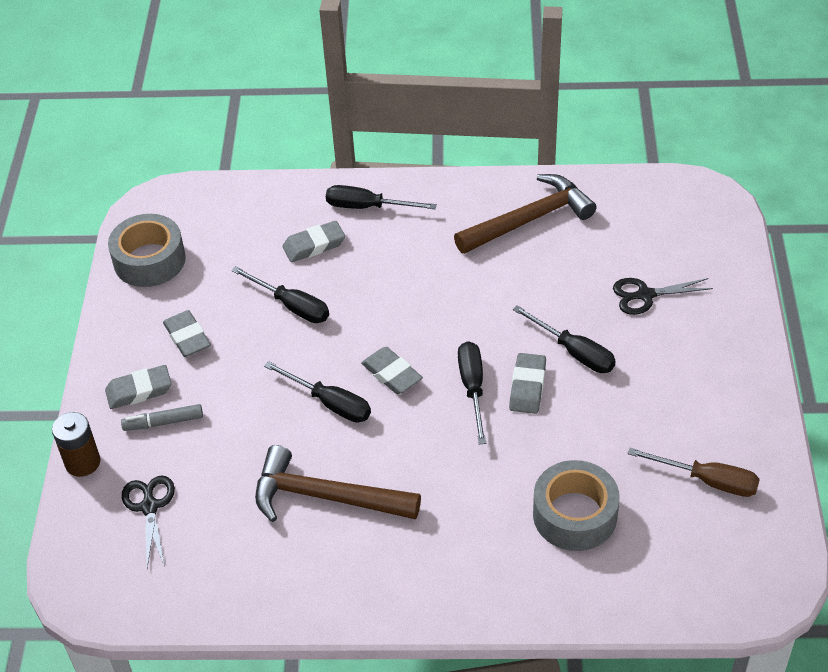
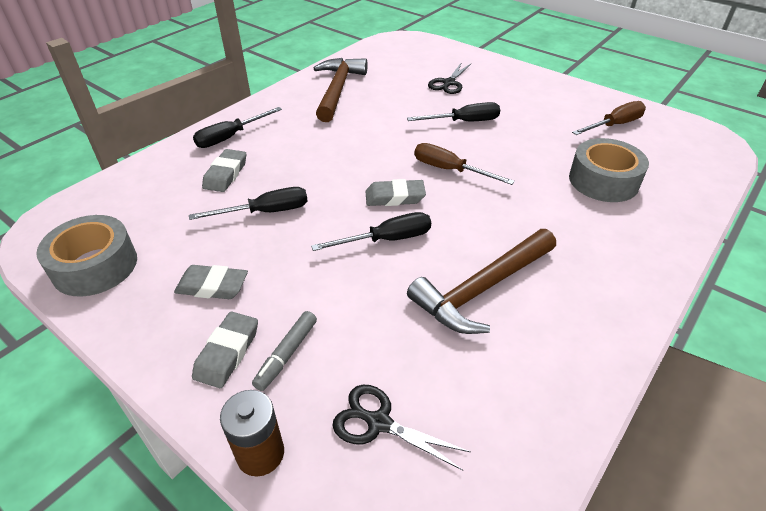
camera: 55 degrees left, 5 degrees down
black screwdriver [458,341,486,444] -> brown screwdriver [414,143,515,185]
grey eraser [509,353,546,414] -> none

